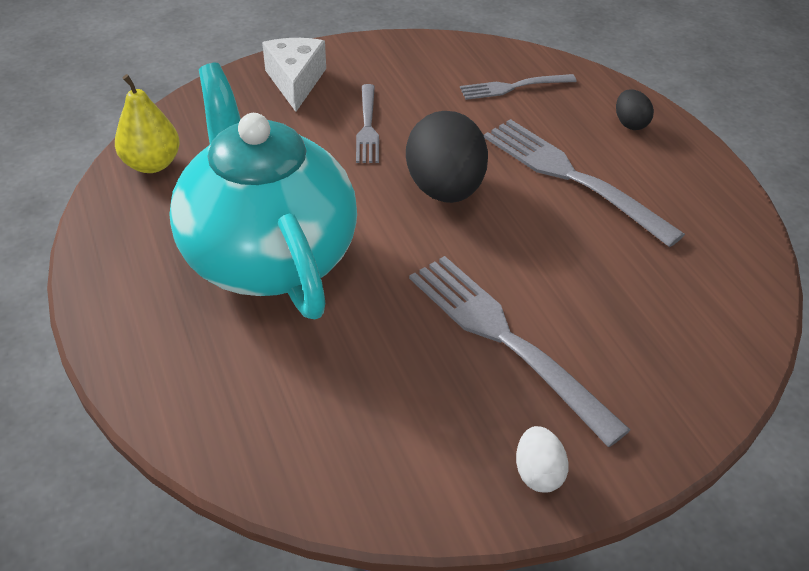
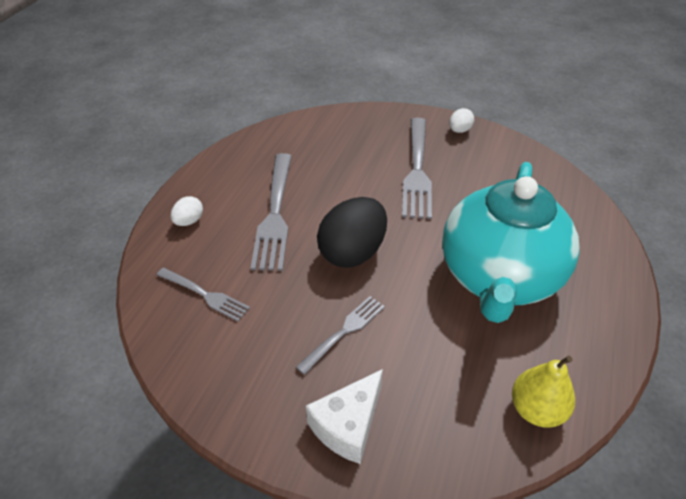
camera: 135 degrees left, 0 degrees up
black egg [616,89,654,130] -> white egg [171,196,203,226]

